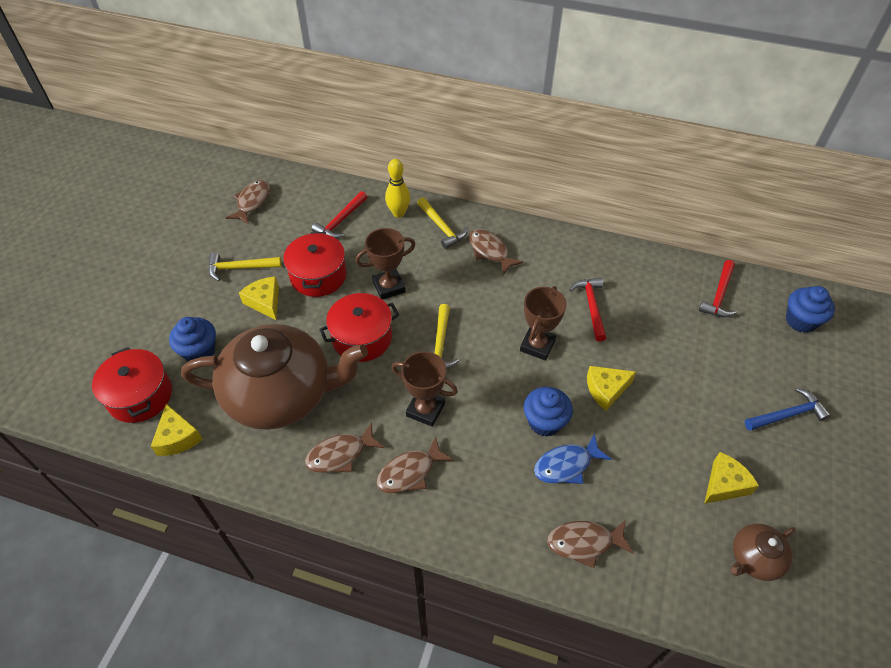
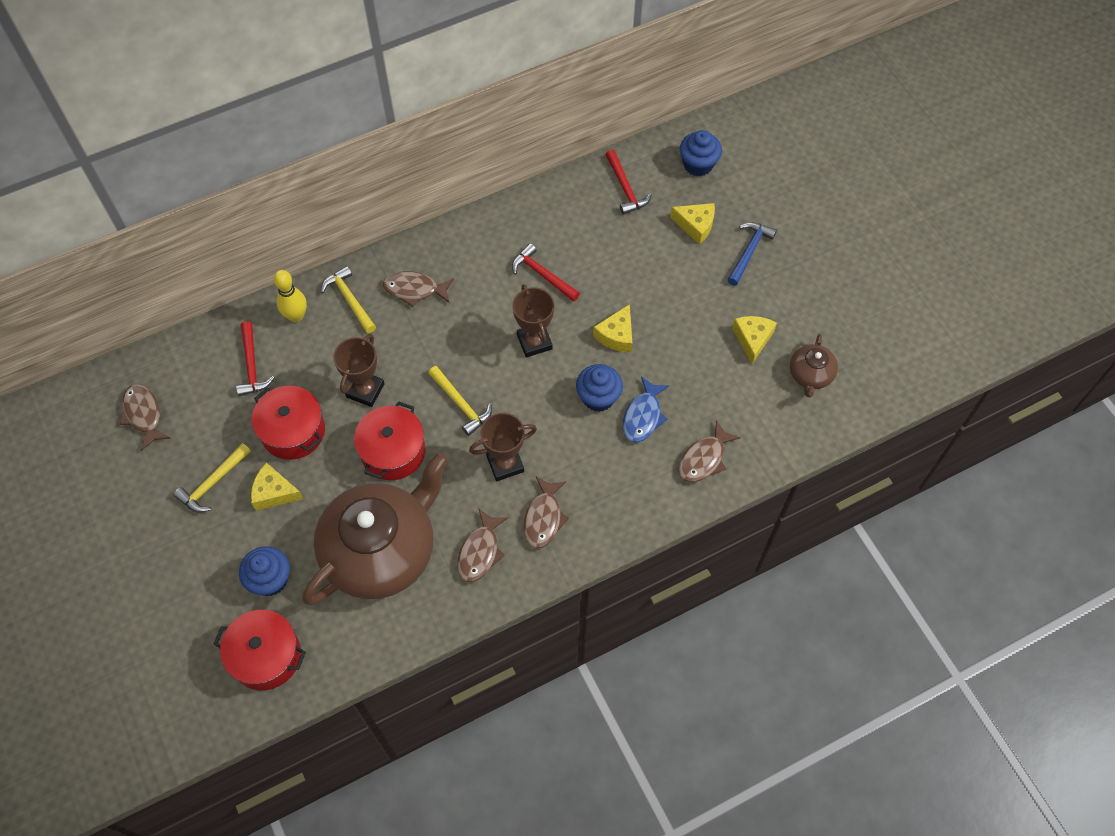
camera: 45 degrees left, 10 degrees up
yellow cheese [151,404,203,456] -> yellow cheese moved to [670,203,715,245]
yellow hammer [417,197,467,249] -> yellow hammer turned 135 degrees counterclockwise [321,266,376,333]

